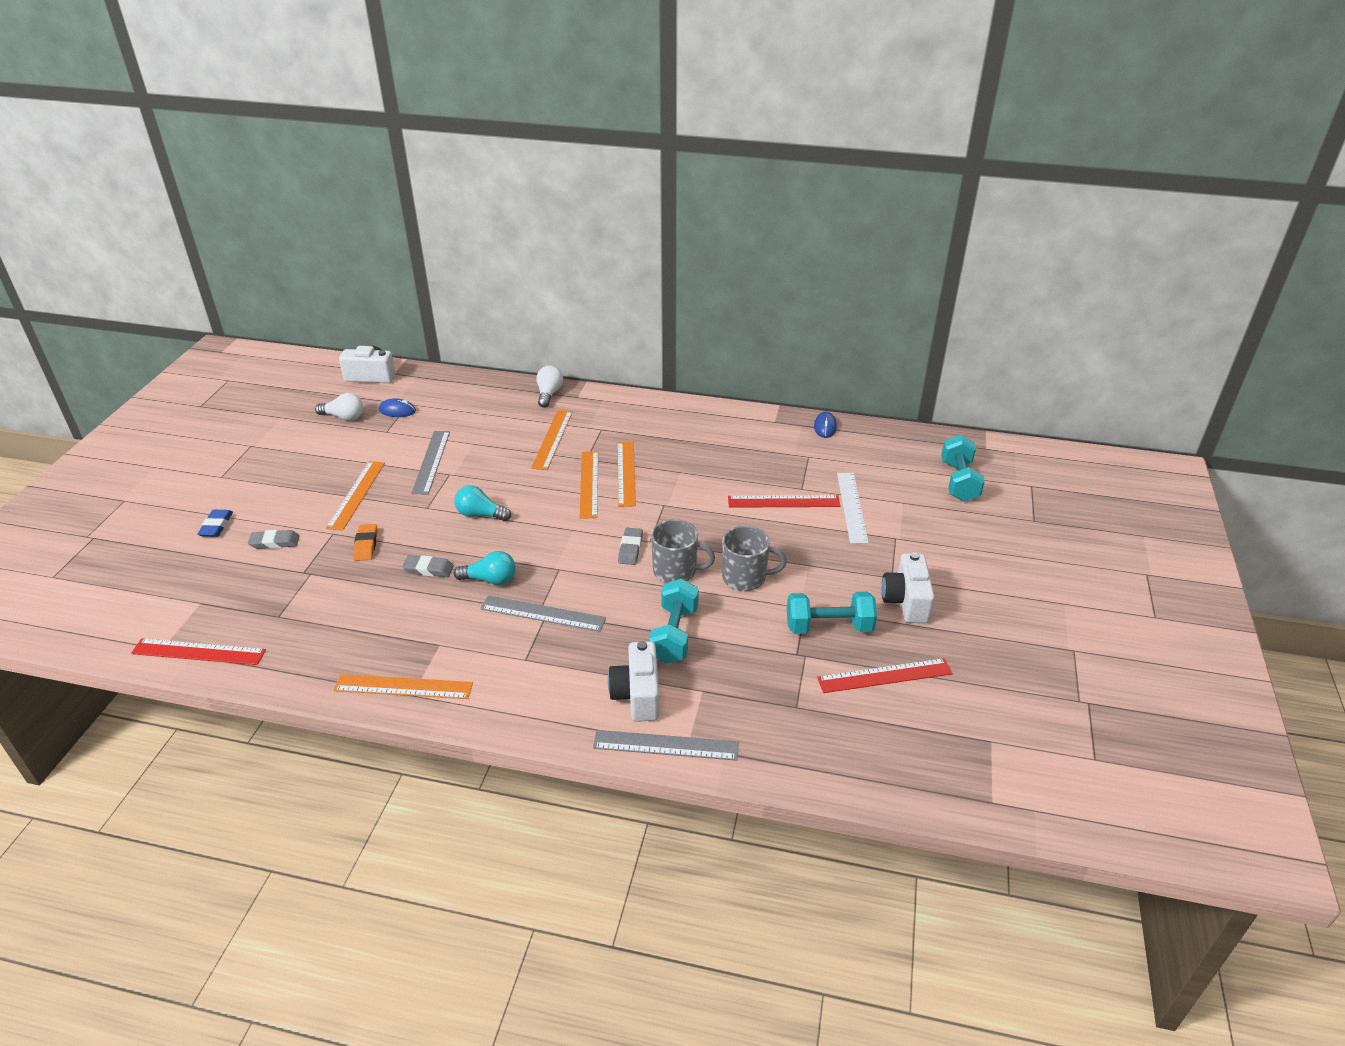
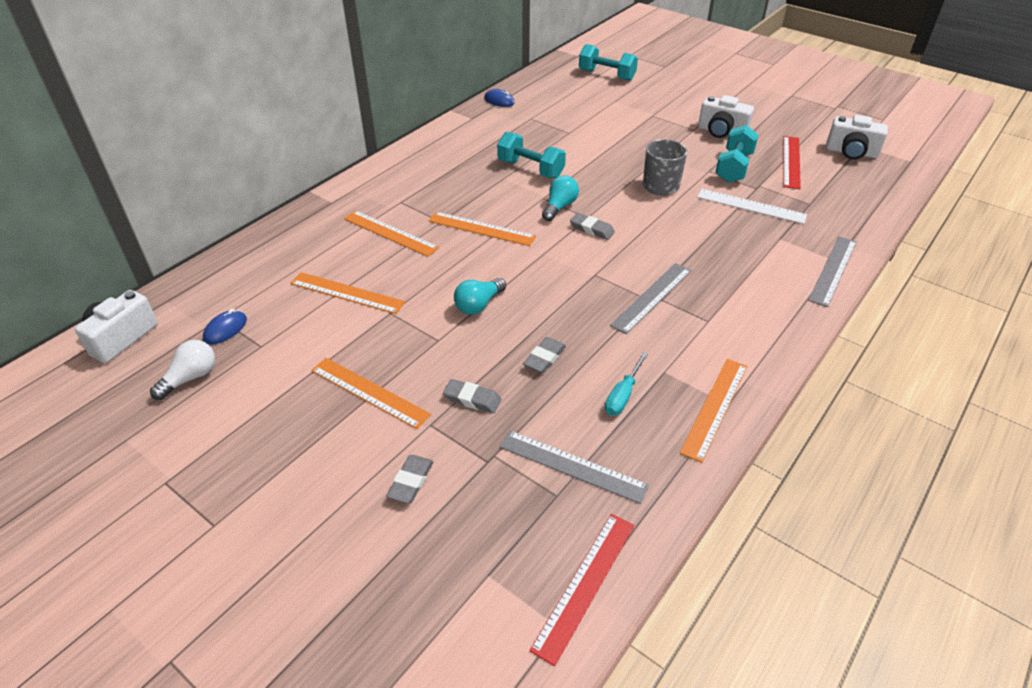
camera: 65 degrees left, 5 degrees up
blue eraser [197,510,233,537] -> none
orange eraser [353,524,378,561] -> grey eraser [443,379,501,413]
grey ruler [411,431,450,494] -> grey ruler moved to [499,430,649,504]
turquoise light bulb [454,551,516,585] -> turquoise light bulb moved to [542,175,579,221]
white light bulb [536,365,563,408] -> none
white camera [608,641,659,722] -> white camera moved to [826,115,888,160]
orange ruler [617,441,636,507] -> orange ruler moved to [290,272,405,314]
turquoise dumbbell [649,579,699,664] -> turquoise dumbbell moved to [497,132,566,178]
grey mug [651,519,715,583] -> none
red ruler [728,495,841,508] -> none
white ruler [837,473,869,544] -> white ruler moved to [697,189,807,224]
none -> turquoise screwdriver [605,352,648,416]

